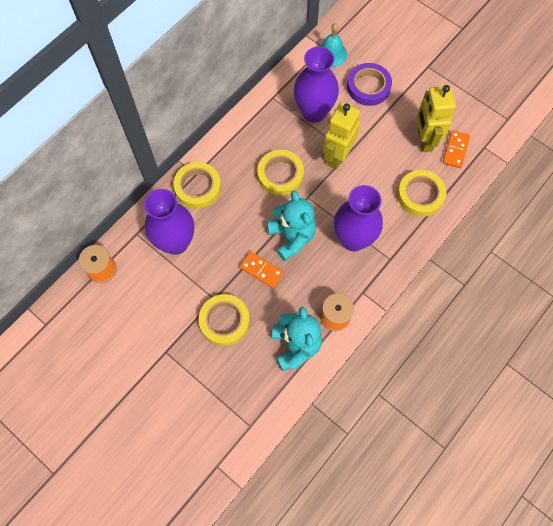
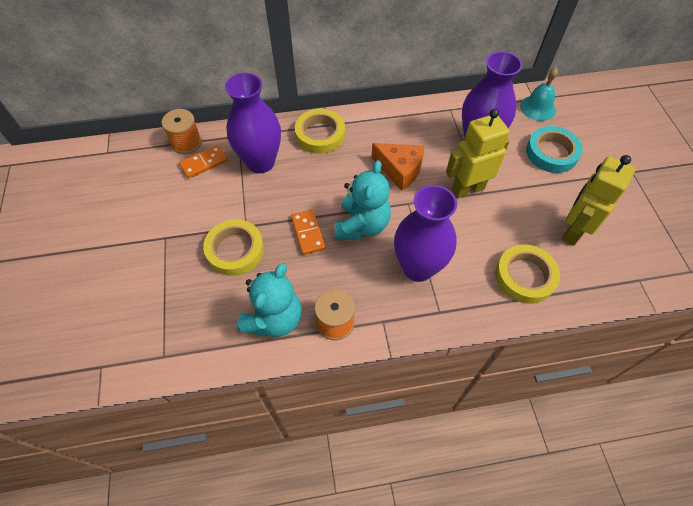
camera: 40 degrees right, 10 degrees down
yellow tape [257,150,304,196] -> orange cheese [371,143,425,191]
purple tape [347,63,392,106] -> turquoise tape [526,126,583,173]
orange domino [443,130,470,168] -> orange domino moved to [179,145,228,178]

